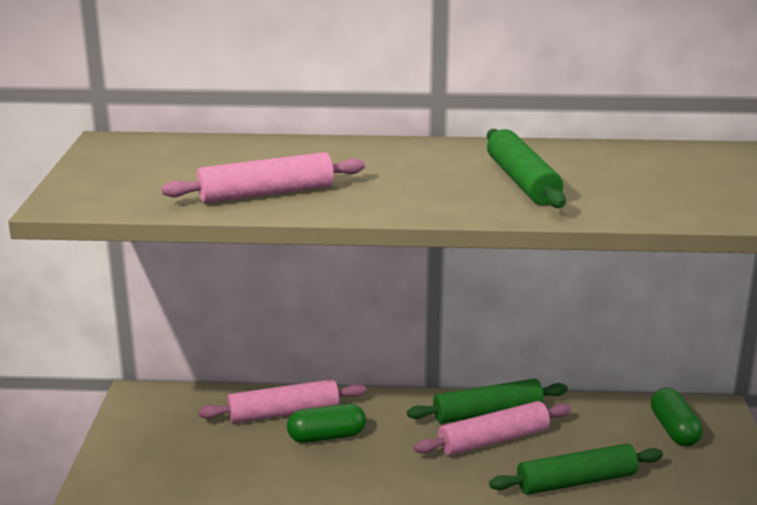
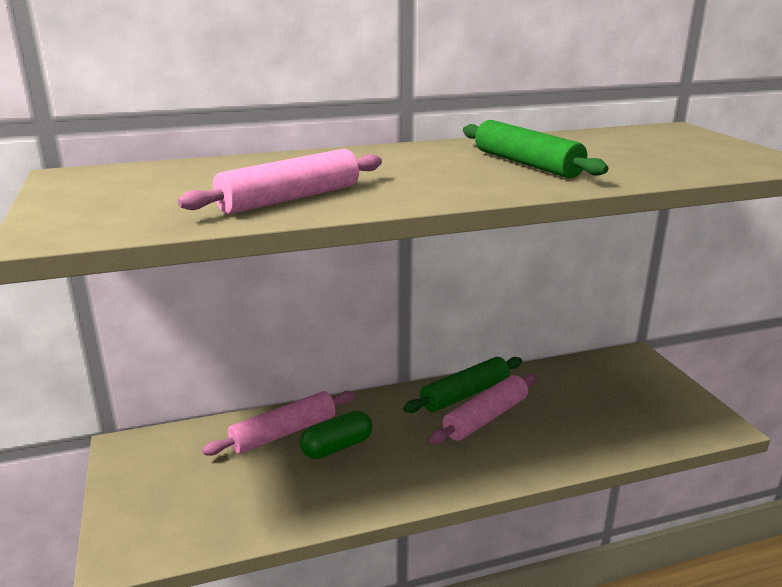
camera: 20 degrees left, 0 degrees up
green rolling pin [489,444,663,495] -> none
green capsule [651,388,703,446] -> none

